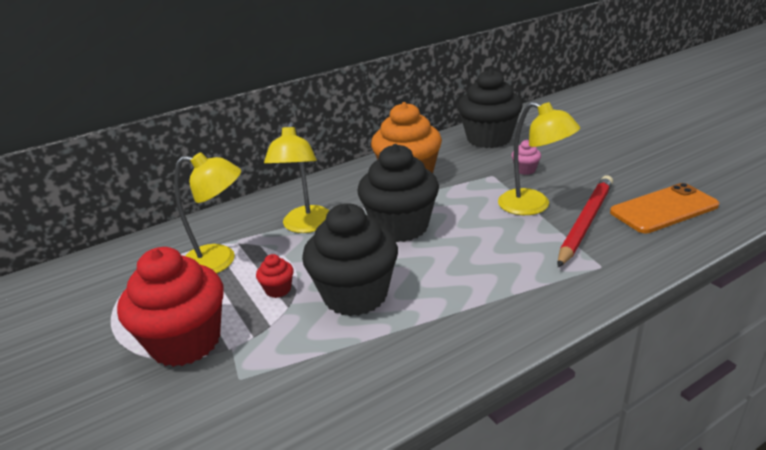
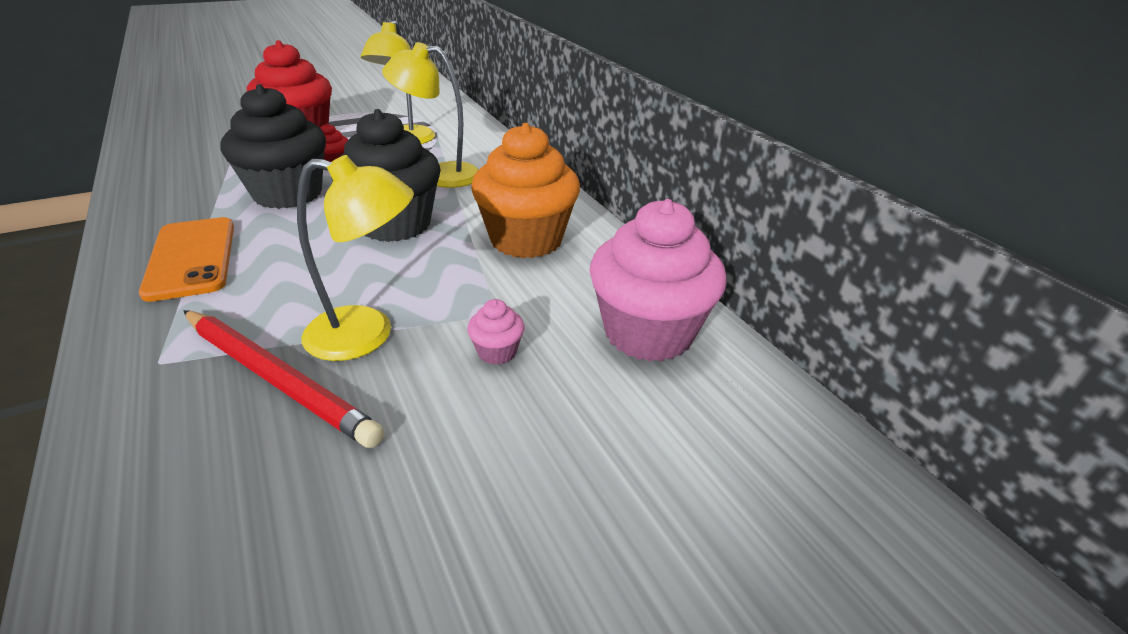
camera: 90 degrees right, 5 degrees up
black cupcake [458,69,523,148] -> pink cupcake [589,199,727,362]
yellow lamp [498,101,580,215] -> yellow lamp turned 135 degrees counterclockwise [297,155,414,361]
orange phone [610,183,719,233] -> orange phone moved to [139,217,234,302]

